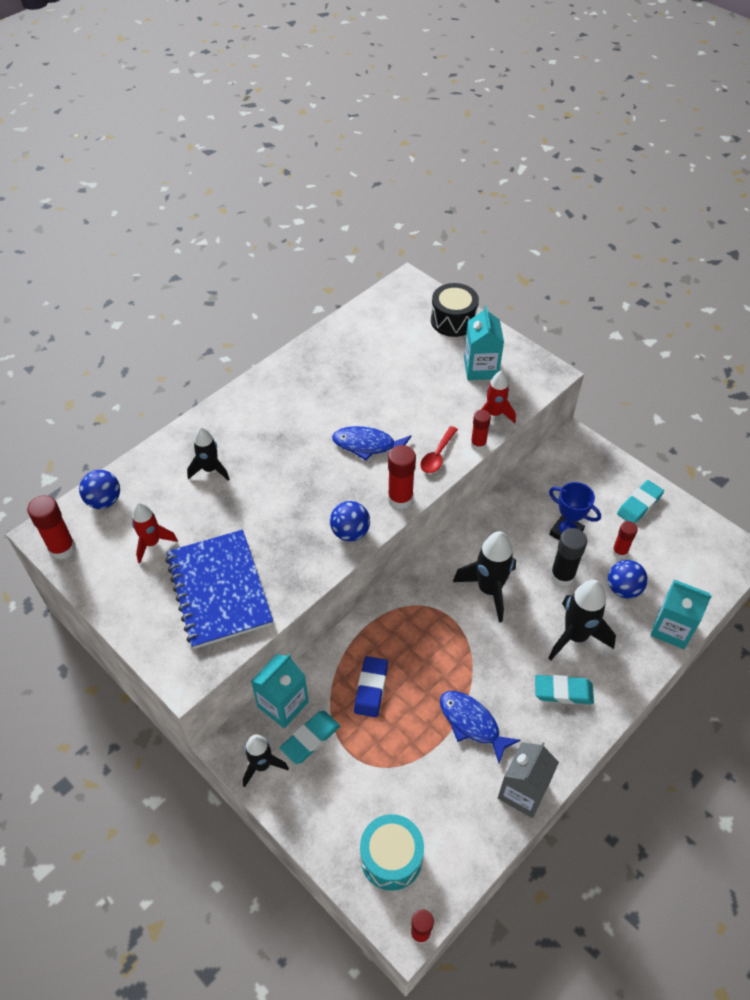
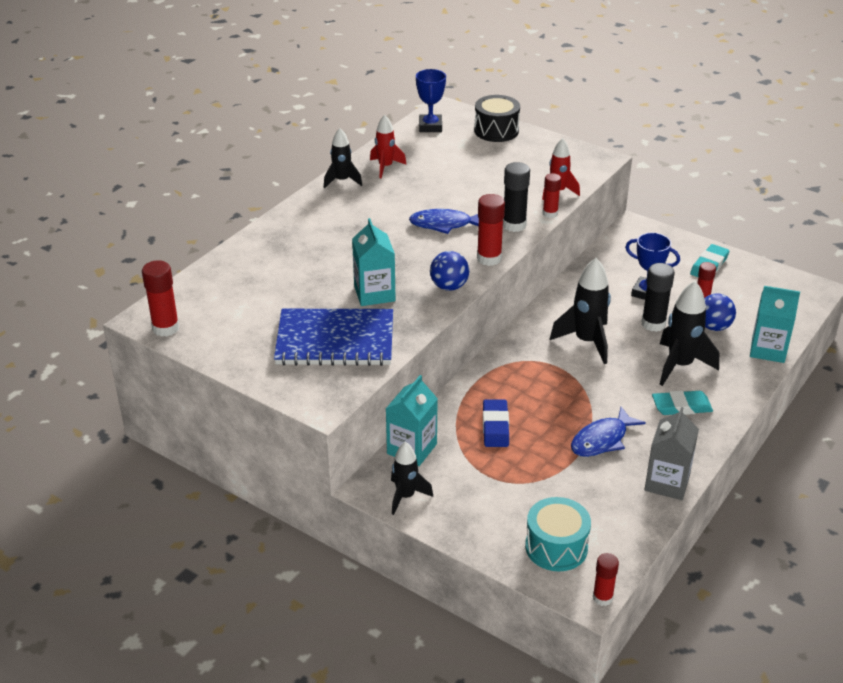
camera: 10 degrees left, 15 degrees down
blue ball [79,470,120,509] -> none
red rocket [132,502,178,563] -> red rocket moved to [370,115,407,179]
blue notebook [166,530,273,649] -> blue notebook turned 60 degrees counterclockwise [274,309,393,366]
black rocket [187,427,230,481] -> black rocket moved to [324,128,362,188]
turquoise eraser [280,711,340,764] -> none
red spoon [420,426,458,473] -> black glue stick [503,162,530,232]
blue fish [440,691,520,763] -> blue fish turned 75 degrees counterclockwise [571,407,646,457]
turquoise carton [464,306,504,380] -> turquoise carton moved to [352,218,396,306]
none -> blue trophy [416,69,446,132]

